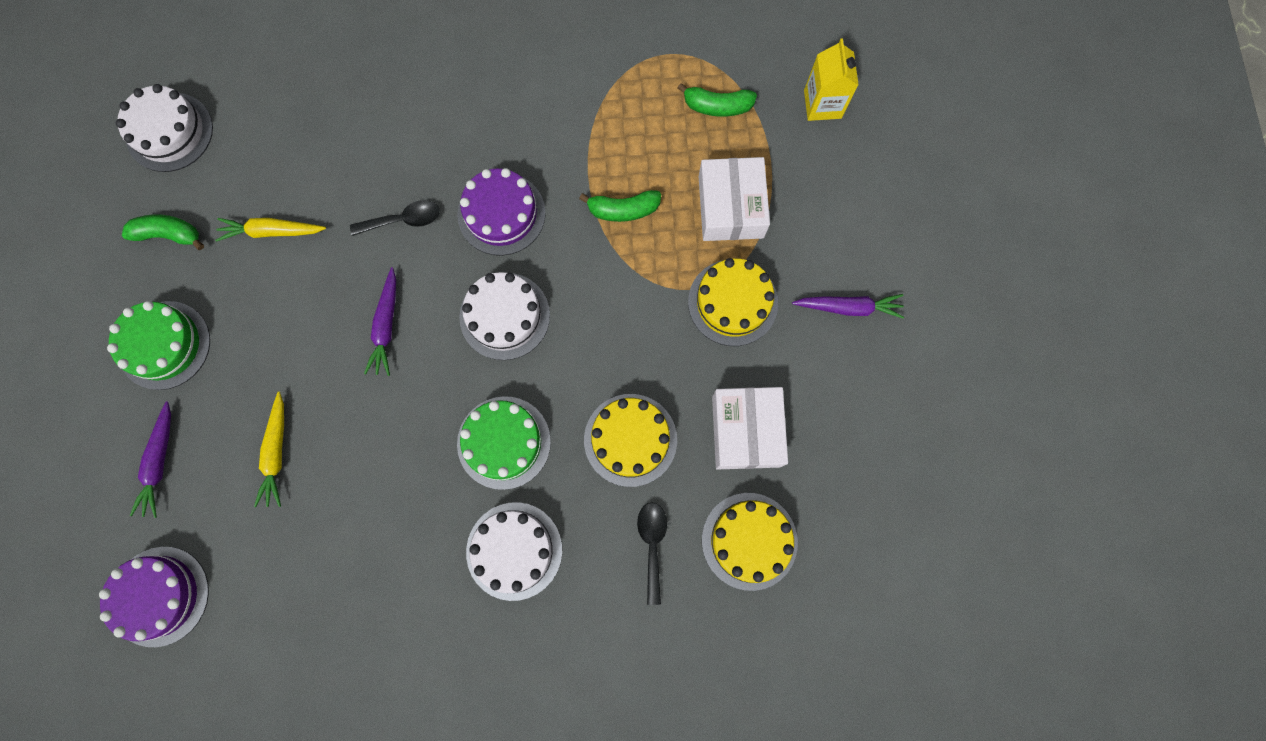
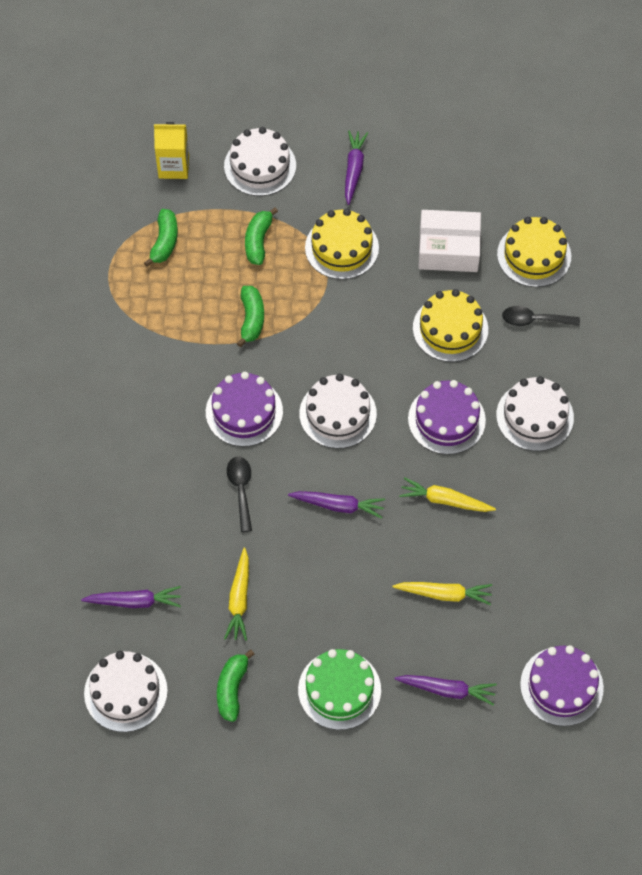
camera: 85 degrees left, 15 degrees down
green cake [457,396,551,490] -> purple cake [408,380,486,455]
white box [699,157,770,241] -> green banana [245,208,278,265]
none -> purple carrot [81,586,181,608]
none -> white cake [224,127,296,196]
none -> yellow carrot [399,477,496,512]

